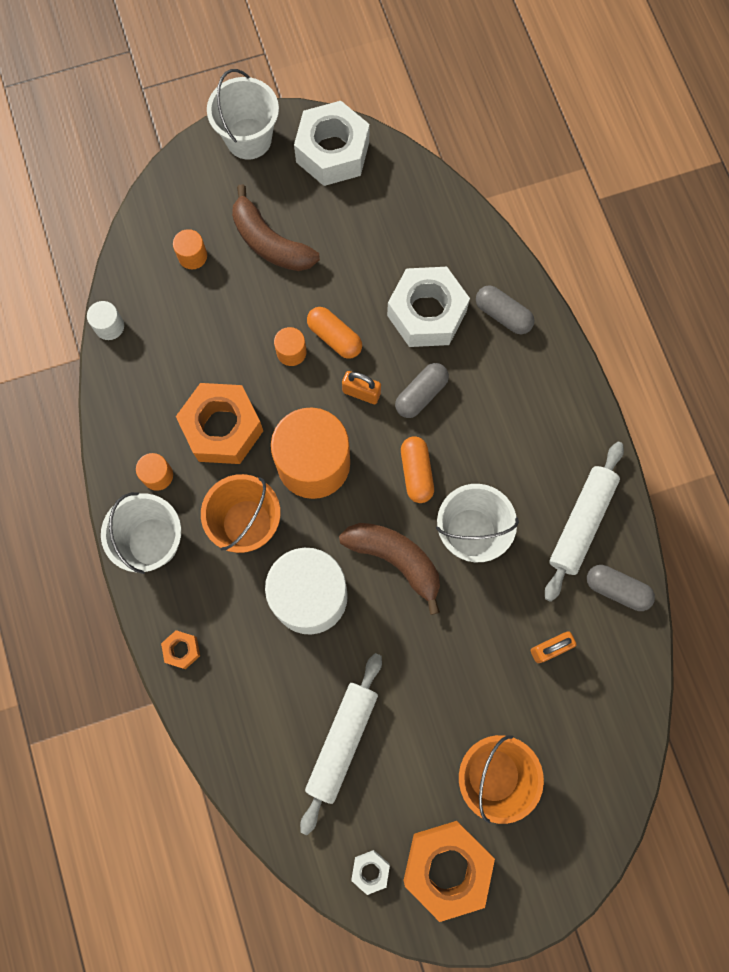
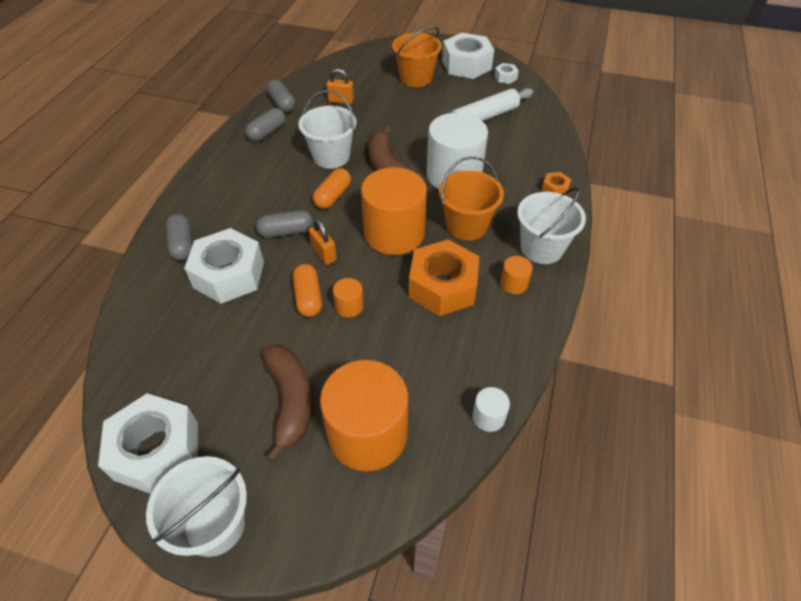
camera: 145 degrees left, 25 degrees down
orange cylinder [173,229,207,269] -> orange cylinder [320,360,408,471], size x2.36
orange nut [403,821,495,922] -> white nut [442,33,494,79]
white rolling pin [545,442,624,602] -> grey capsule [245,108,285,142]

